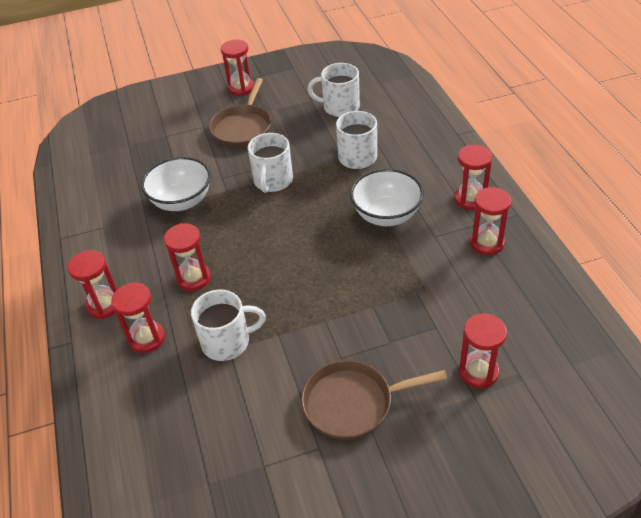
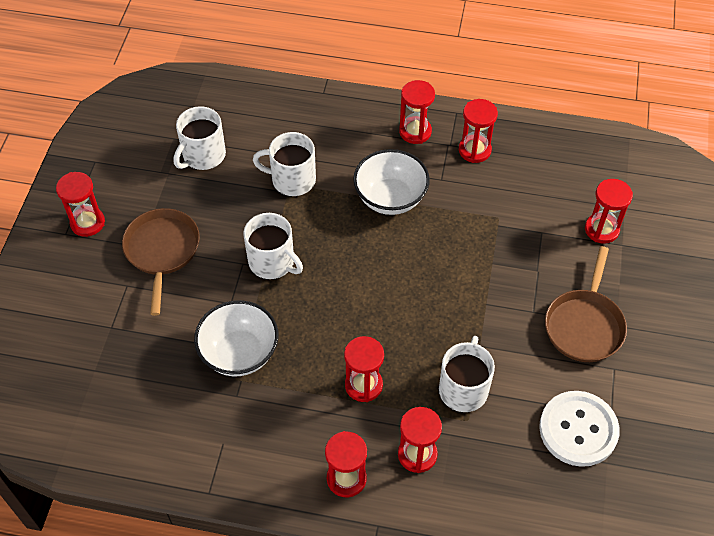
camera: 65 degrees left, 10 degrees up
brown pan [209,78,271,147] -> brown pan turned 135 degrees counterclockwise [122,208,200,316]
none -> white button [539,391,620,467]

